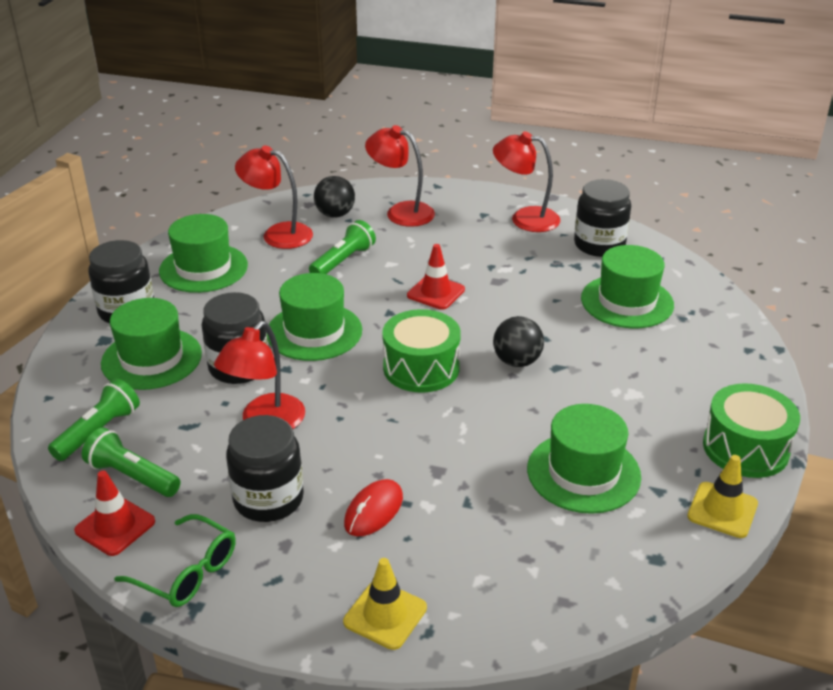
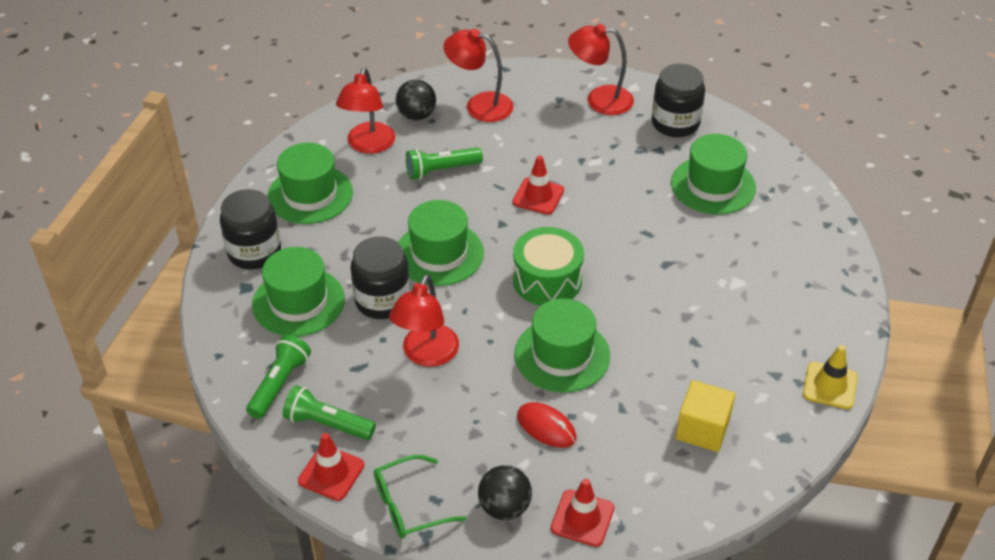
camera: 10 degrees left, 10 degrees up
green glasses [114,514,236,607] -> green glasses turned 135 degrees clockwise [374,455,466,539]
black jar [226,415,304,522] -> none
red lamp [235,146,313,249] -> red lamp turned 90 degrees counterclockwise [336,67,395,154]
green flashlight [309,220,376,274] -> green flashlight turned 135 degrees counterclockwise [406,147,483,180]
yellow traffic cone [343,558,427,650] -> red traffic cone [551,478,614,547]
red mouse [344,479,403,536] -> red mouse turned 75 degrees counterclockwise [517,402,576,448]
black ball [493,316,544,367] -> black ball moved to [478,465,532,520]
green hat [527,404,641,514] -> green hat moved to [514,298,610,393]
green drum [703,383,800,478] -> none
none -> yellow cube [676,380,735,452]

